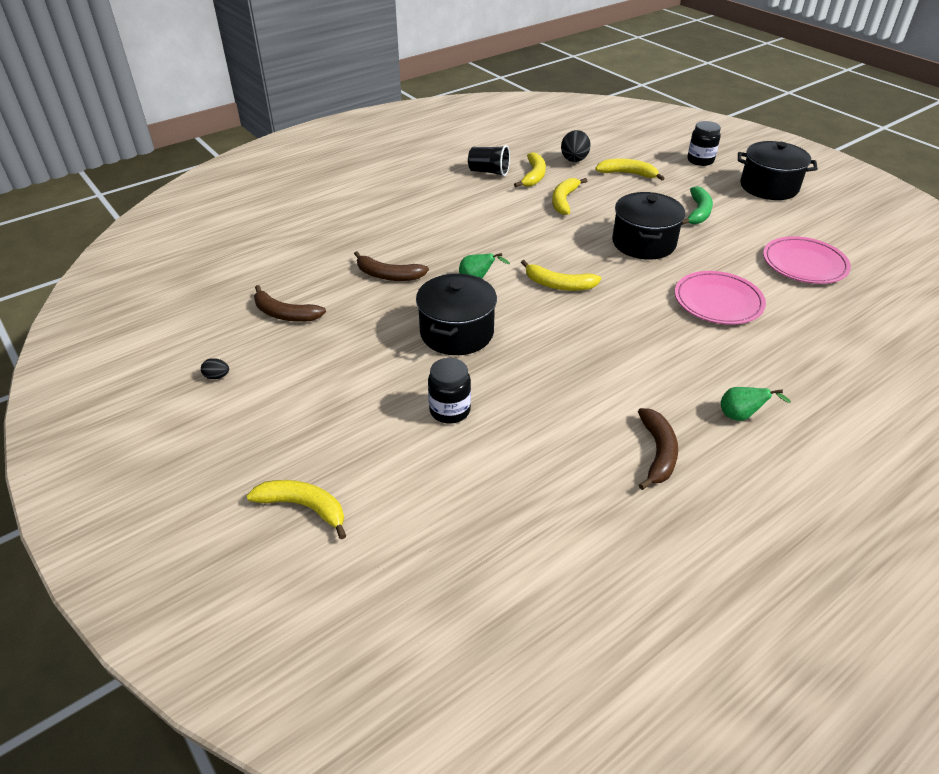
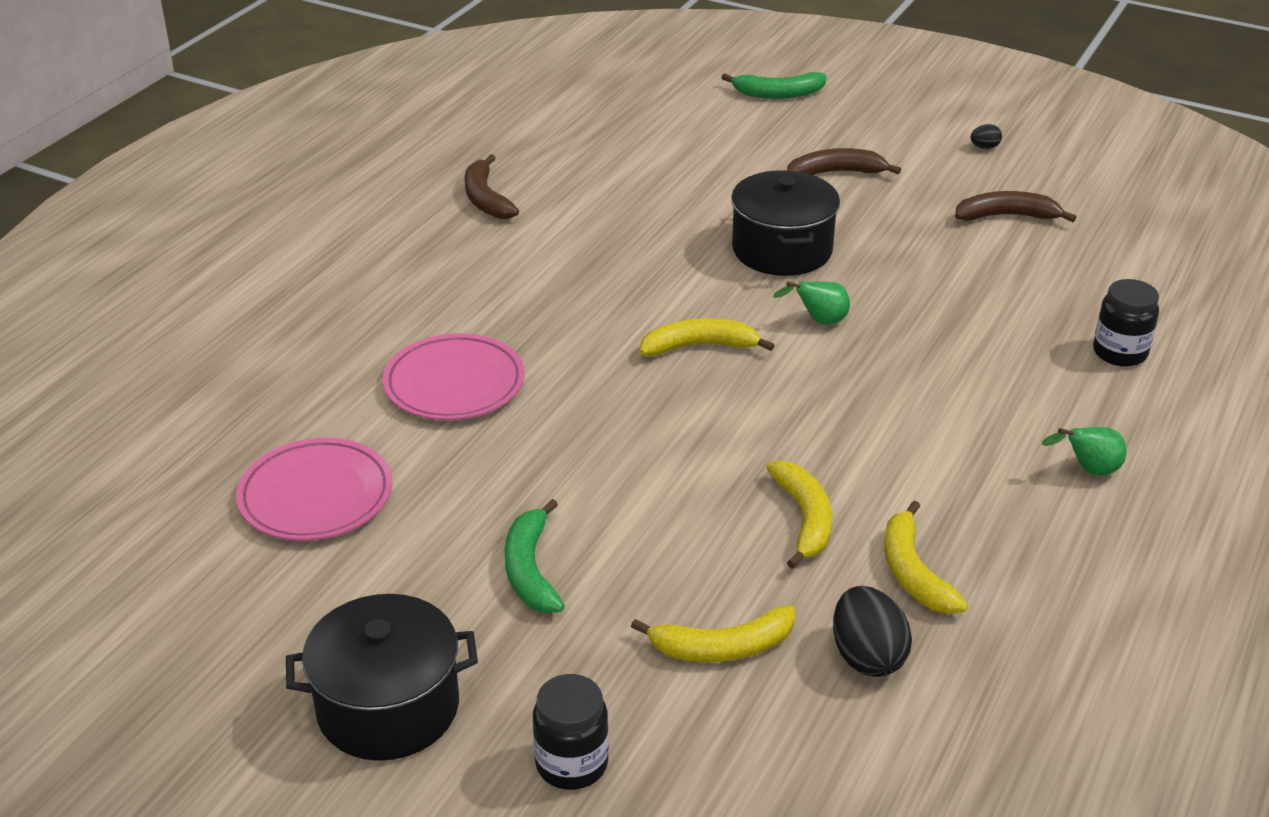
camera: 155 degrees right, 5 degrees down
yellow banana [247,480,346,539] -> green banana [721,72,827,99]
brown banana [354,251,429,281] -> brown banana moved to [787,148,901,175]
black jar [428,358,471,424] -> black jar moved to [1093,279,1159,367]
black cup [468,145,510,176] -> none
black pot [612,192,685,260] -> none
green pear [720,387,791,421] -> green pear moved to [1042,427,1127,476]

